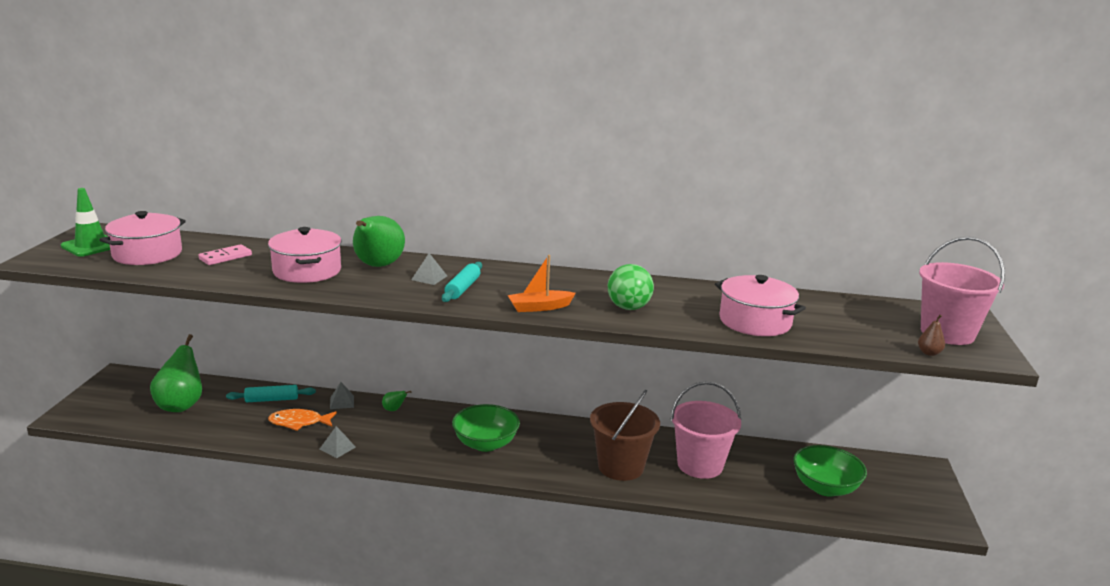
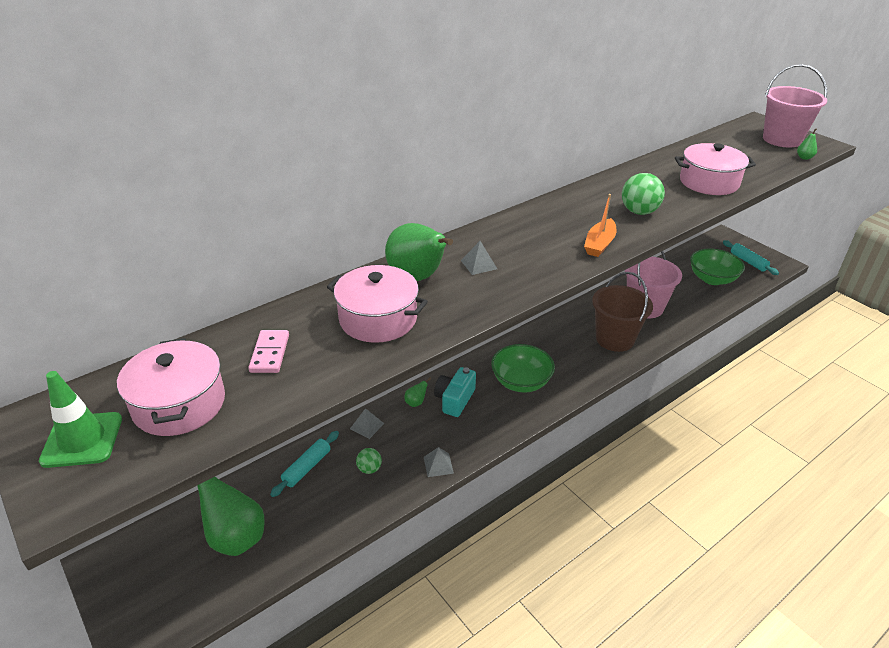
camera: 45 degrees left, 15 degrees up
orange fish [268,409,337,431] -> green ball [356,448,382,474]
turquoise rolling pin [442,262,482,302] -> turquoise rolling pin moved to [723,240,779,275]
brown pear [918,315,945,356] -> green pear [797,128,817,160]
none -> turquoise camera [434,367,476,417]

